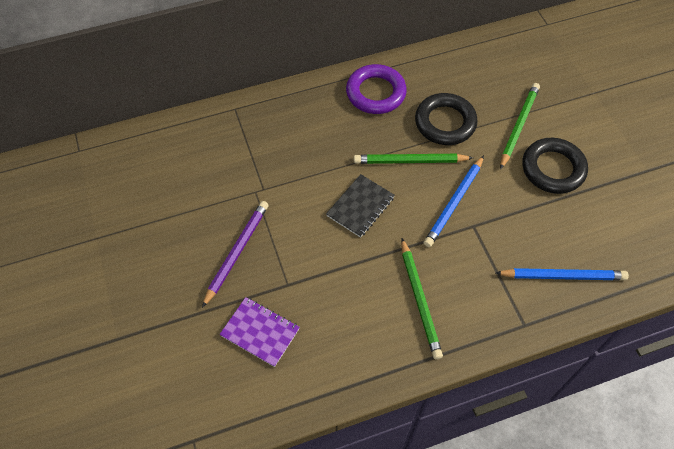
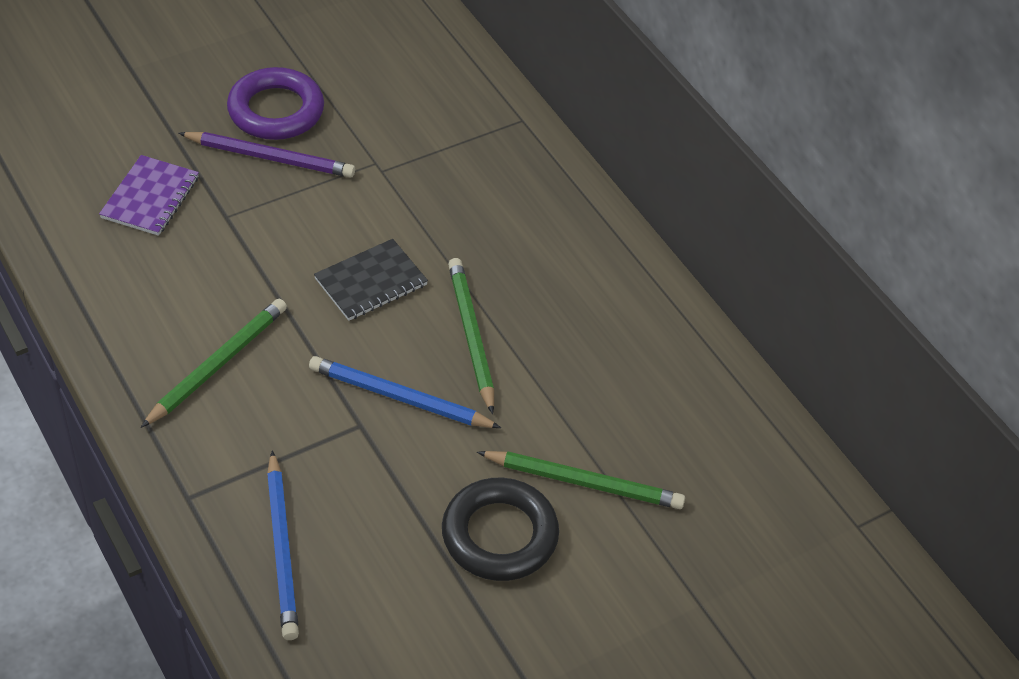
camera: 75 degrees right, 10 degrees down
black notebook [326,174,395,238] -> black notebook turned 60 degrees counterclockwise [314,239,428,321]
purple ring [346,64,407,114] -> purple ring moved to [227,67,324,140]
green pencil [401,238,443,360] -> green pencil turned 150 degrees clockwise [141,298,287,428]
black ring [415,93,478,145] -> none

